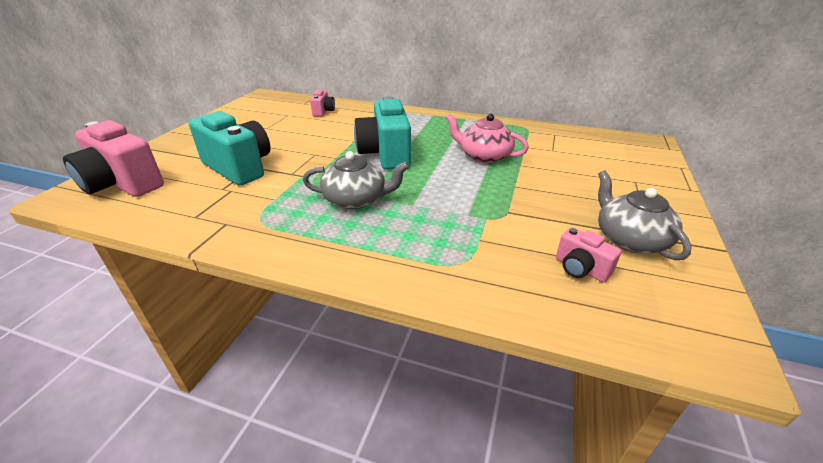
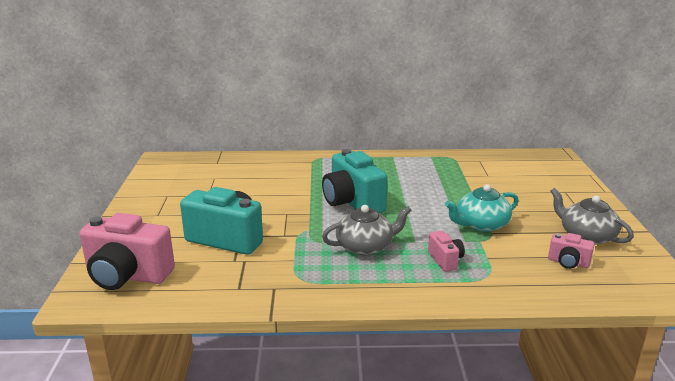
camera: 20 degrees left, 10 degrees down
pink camera [310,90,335,117] -> pink camera moved to [428,231,465,272]
pink teapot [446,114,529,163] -> none
none -> turquoise teapot [445,184,518,232]

